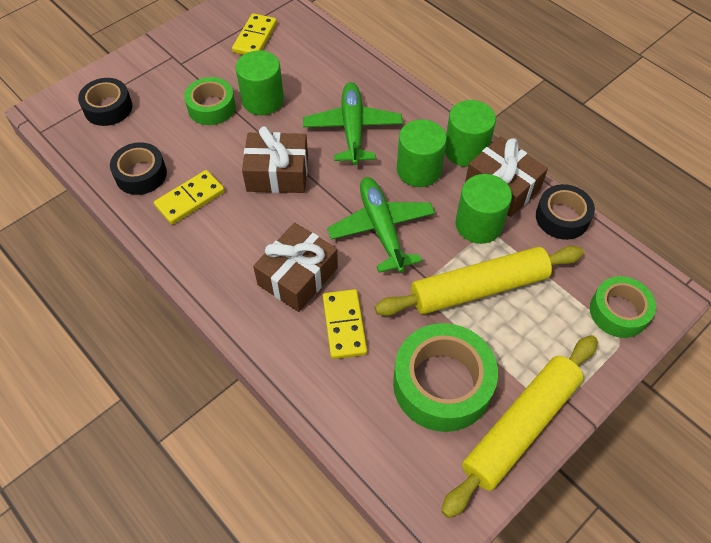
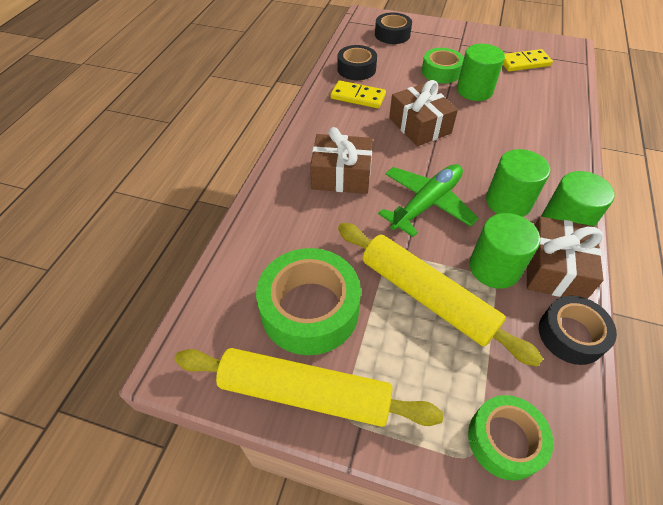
camera: 60 degrees right, 5 degrees down
green plane [303,82,403,165] -> none
yellow domino [323,289,367,359] -> none

